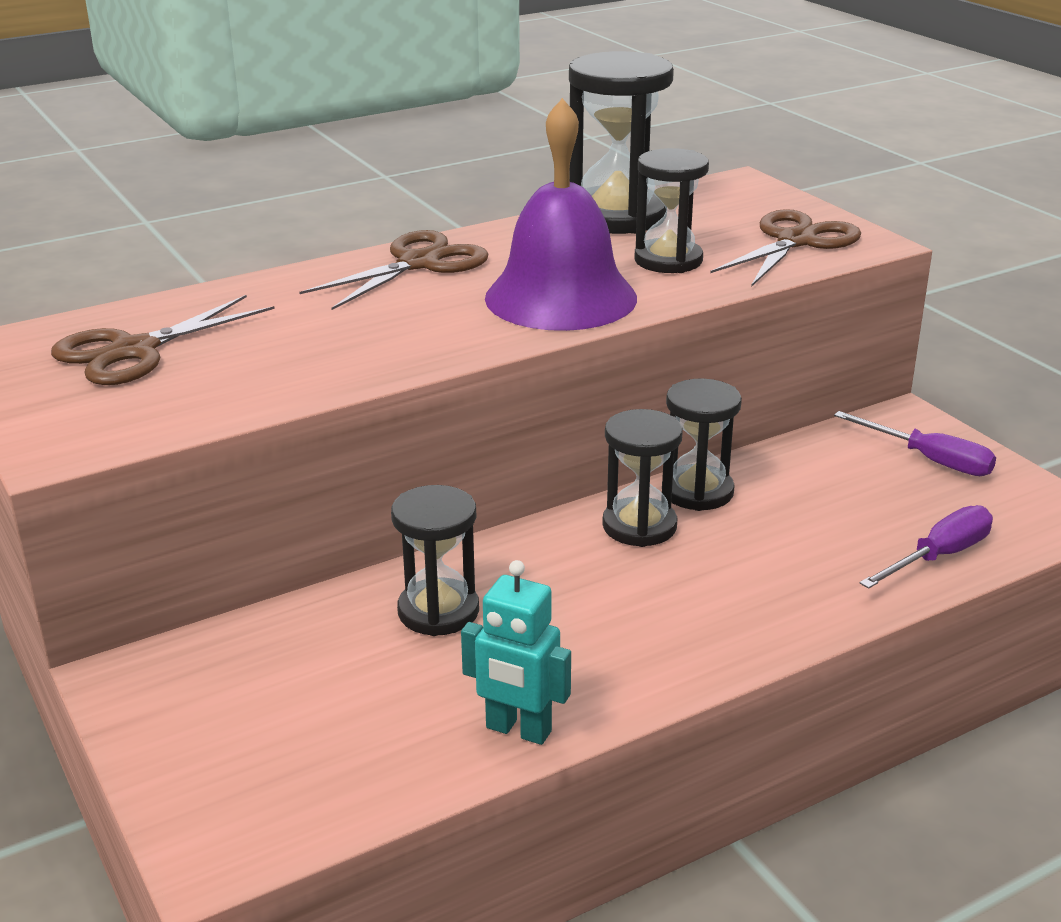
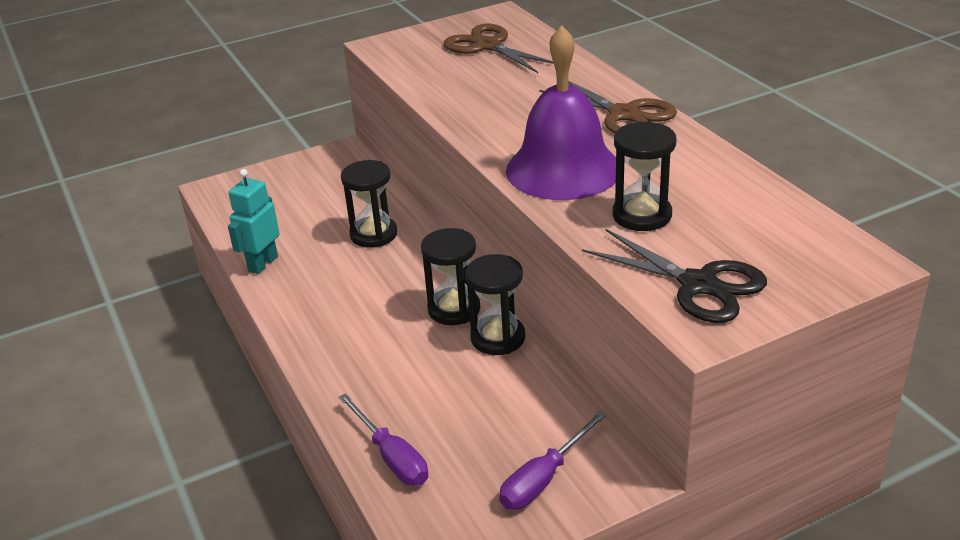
camera: 95 degrees right, 5 degrees up
black hourglass [569,51,674,234] -> none
brown scissors [710,209,861,287] -> black scissors [582,229,767,323]

